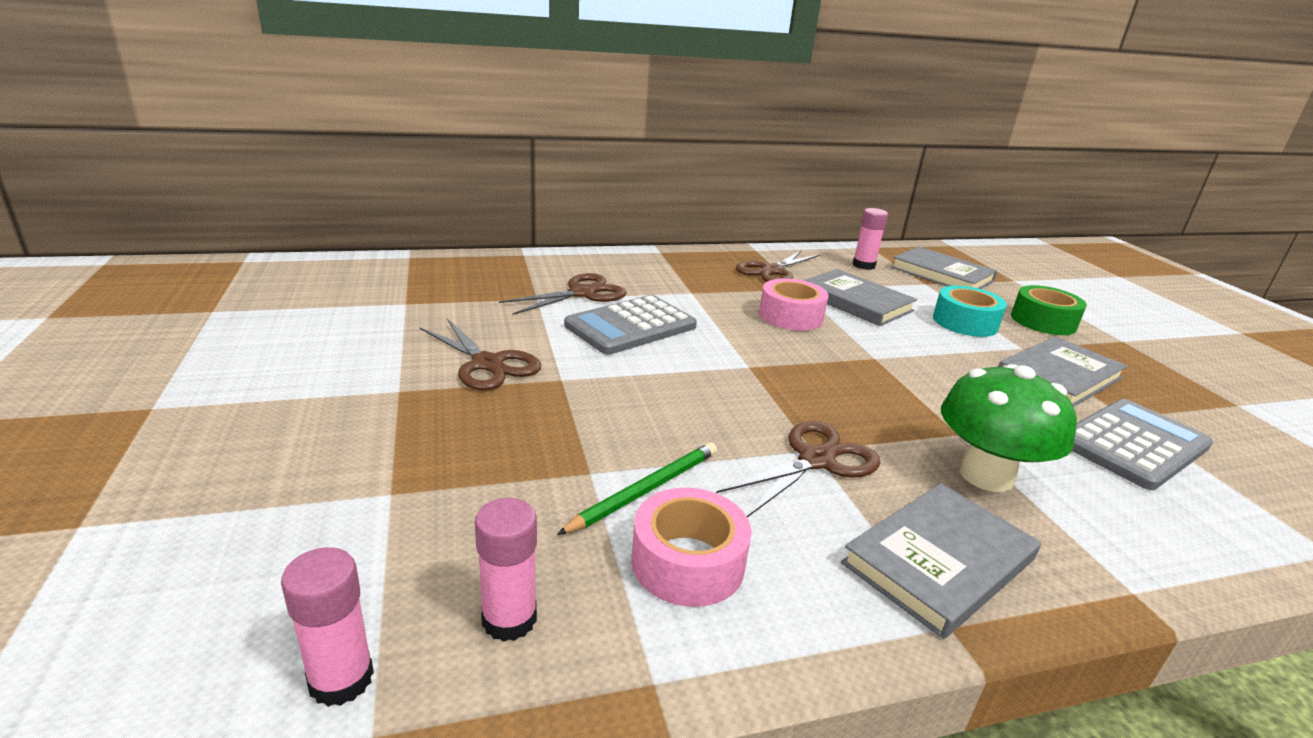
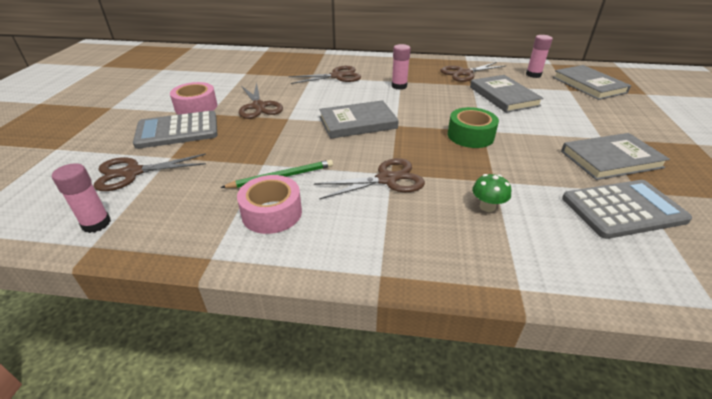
camera: 25 degrees right, 10 degrees up
pink glue stick [475,498,537,642] -> pink glue stick moved to [391,44,411,90]
grey calculator [564,295,697,355] -> grey calculator moved to [133,111,217,149]
pink tape [759,278,829,331] -> pink tape moved to [170,82,217,115]
grey book [841,483,1041,639] -> grey book moved to [319,100,399,139]
turquoise tape [933,285,1007,337] -> none
green mushroom [941,364,1077,492] -> green mushroom [472,174,511,212], size x0.48
green tape [1011,285,1087,335] -> green tape moved to [448,107,499,148]
none -> brown scissors [93,153,206,191]

